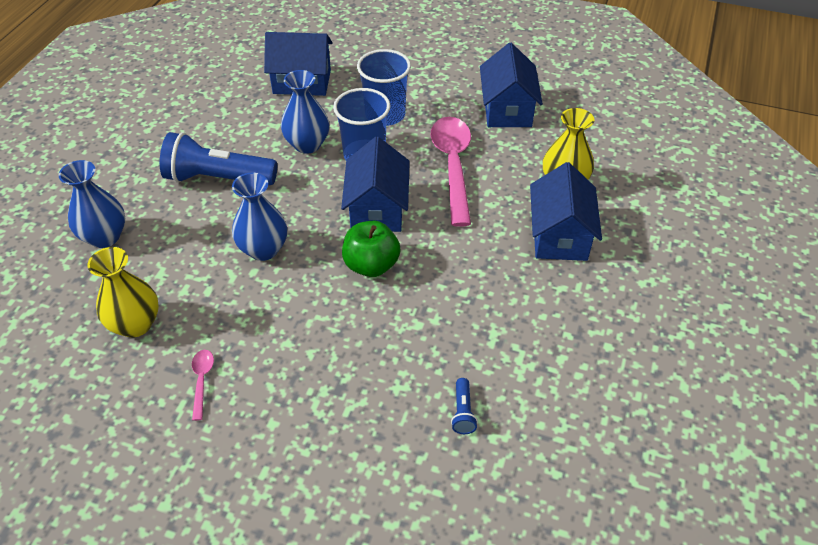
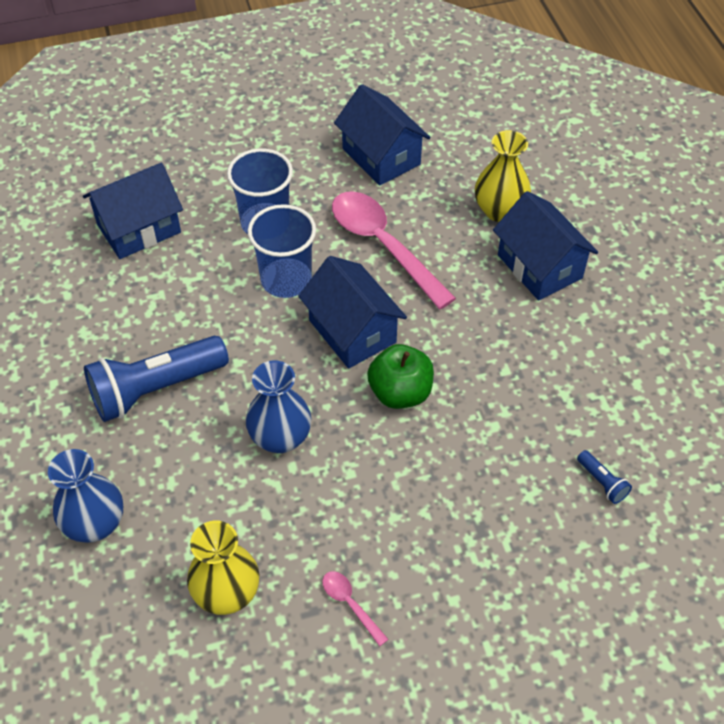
camera: 35 degrees left, 5 degrees up
blue vase [281,70,329,154] -> none

